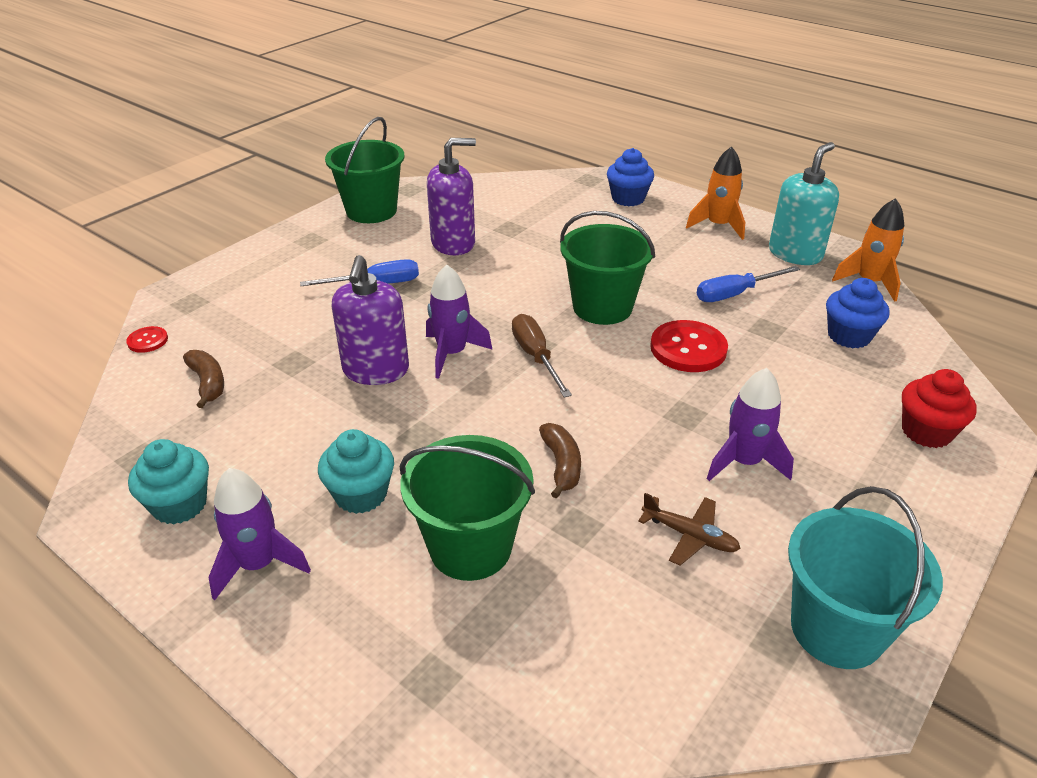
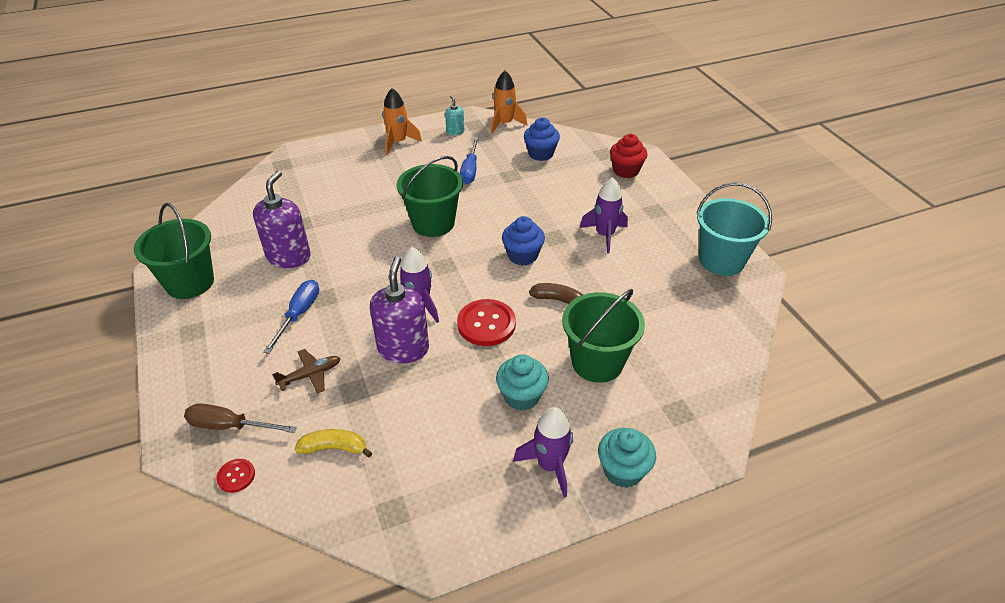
camera: 60 degrees left, 5 degrees up
turquoise cupcake [128,439,209,524] -> turquoise cupcake moved to [598,428,656,488]
brown banana [183,350,224,408] -> yellow banana [295,429,372,457]
purple soap dispenser [331,255,409,385] -> purple soap dispenser turned 120 degrees counterclockwise [370,256,429,364]
brown screwdriver [512,314,572,398] -> brown screwdriver moved to [184,403,297,433]
blue cupcake [607,148,654,206] -> blue cupcake moved to [502,216,545,266]
brown plane [638,493,741,565] -> brown plane moved to [272,349,341,394]
red button [650,320,728,372] -> red button moved to [457,299,516,346]
turquoise soap dispenser [769,142,839,265] -> turquoise soap dispenser [445,95,464,136], size x0.50

